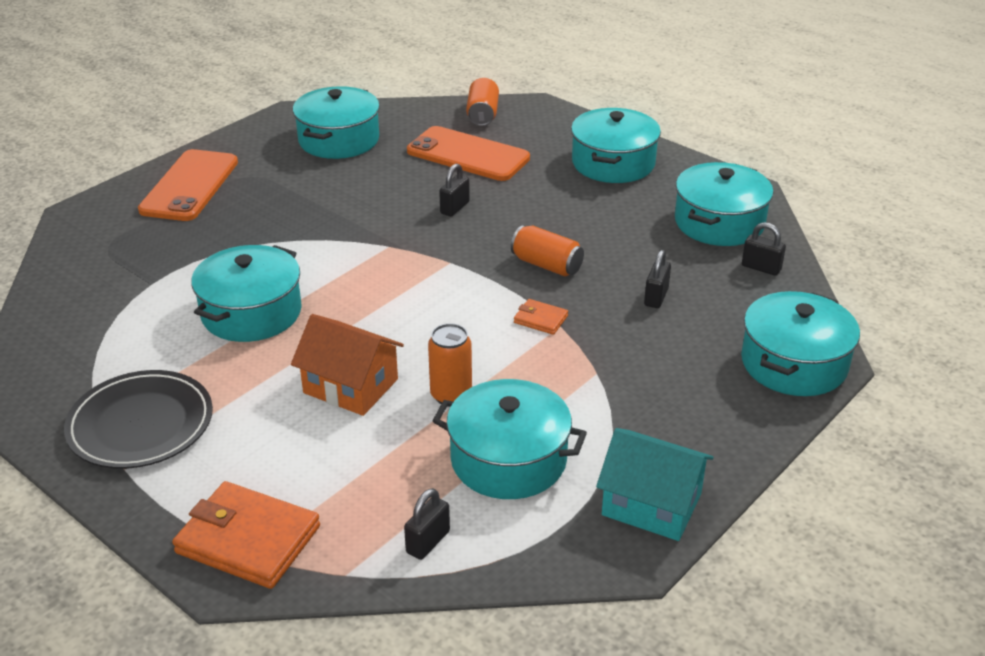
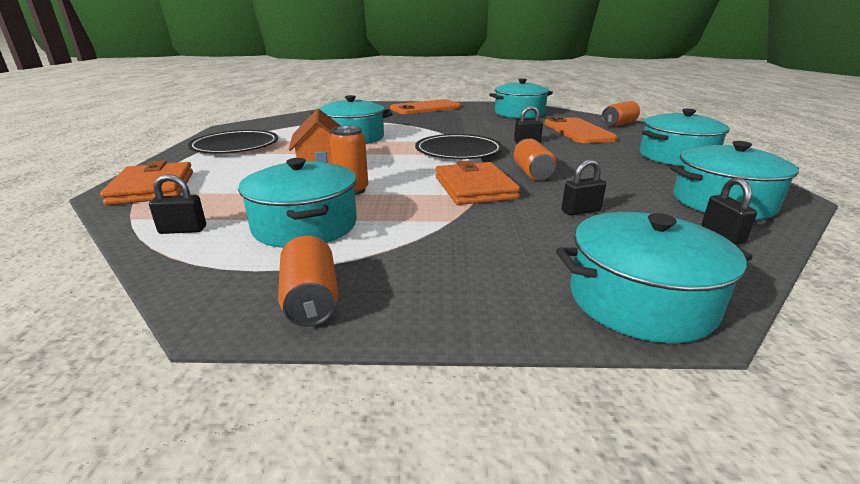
camera: 50 degrees right, 10 degrees down
orange wallet [514,299,568,335] -> orange wallet [436,160,520,205], size x2.07
turquoise house [596,428,714,541] -> orange can [278,236,339,327]
none -> black plate [415,134,503,159]

